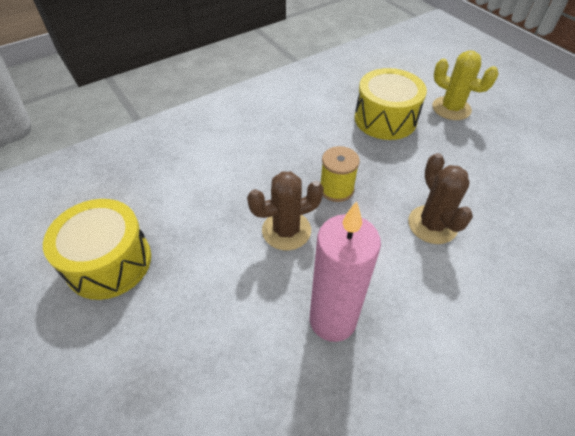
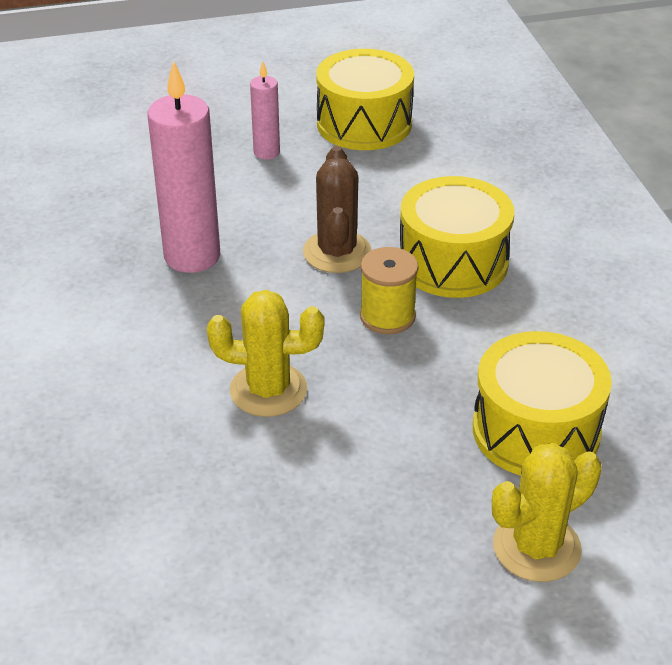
camera: 110 degrees right, 10 degrees down
brown cactus [408,153,473,244] -> yellow cactus [207,290,324,417]
none -> pink candle [250,61,280,160]
none -> yellow drum [400,176,514,298]

